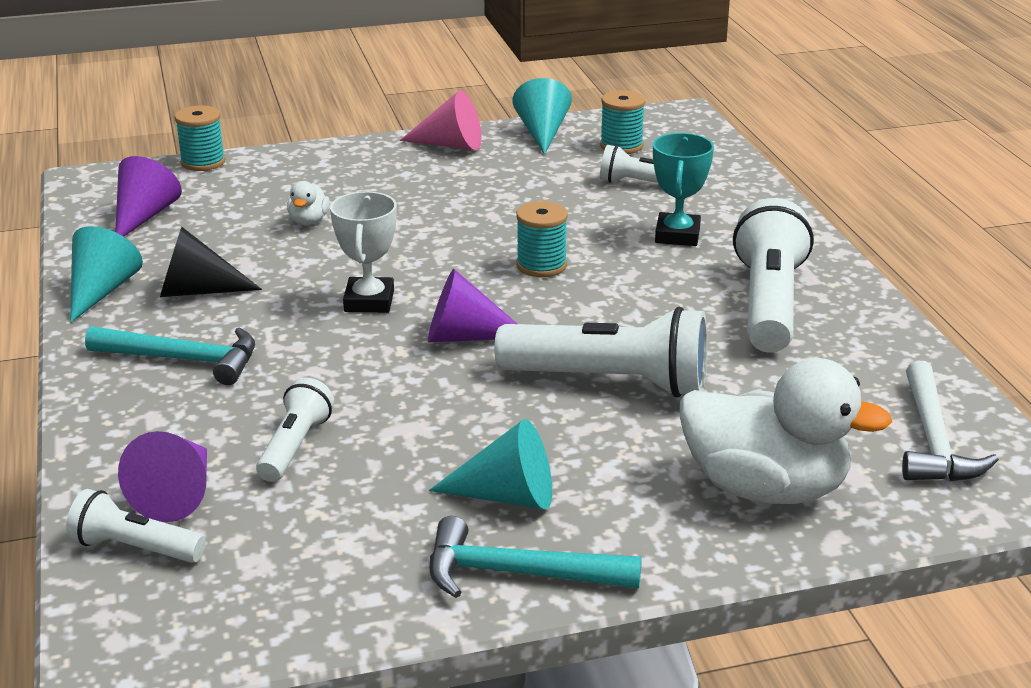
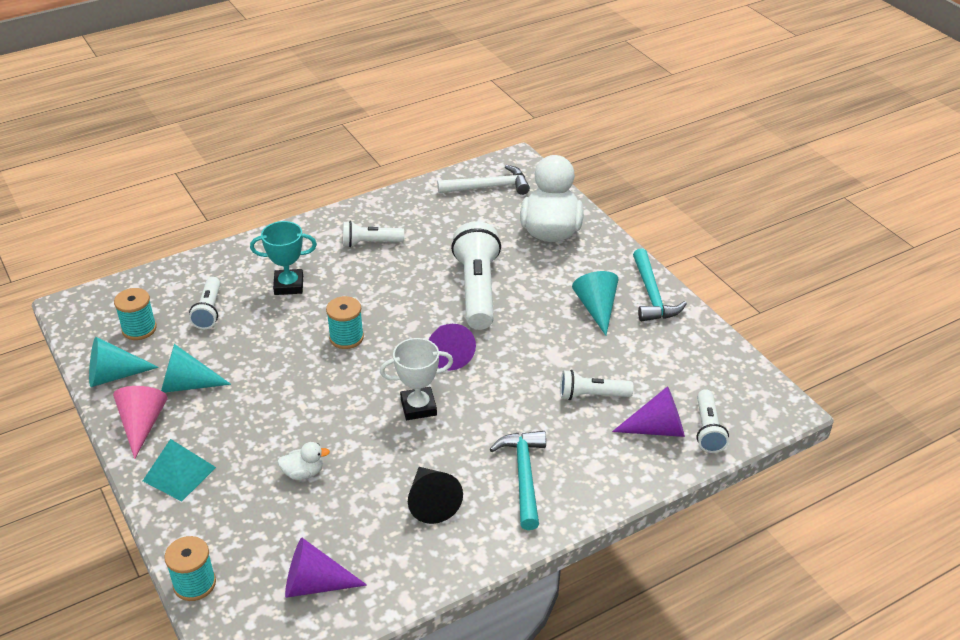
camera: 105 degrees left, 10 degrees up
turquoise cone [70,226,143,323] -> turquoise cone moved to [161,344,231,393]
white flashlight [733,198,814,353] -> white flashlight [343,221,404,247], size x0.55
none -> turquoise pyramid [143,439,216,501]

